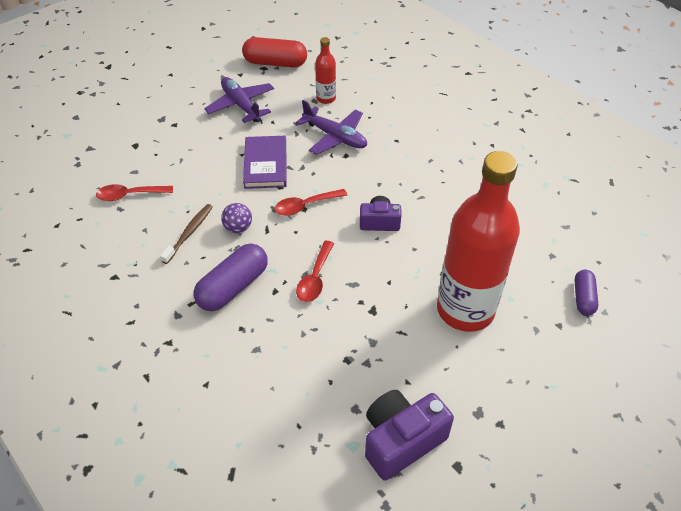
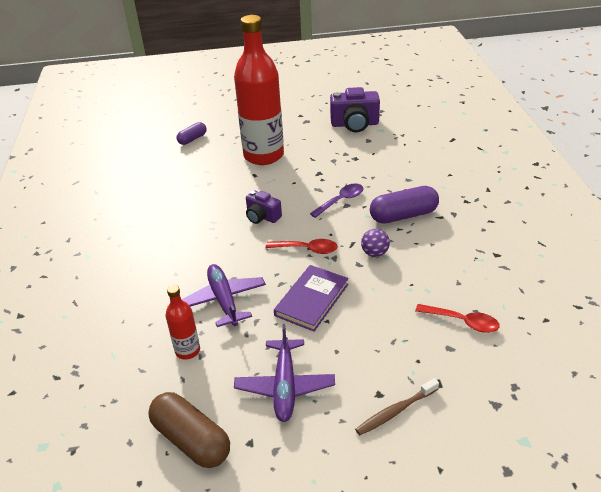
camera: 145 degrees left, 10 degrees down
brown toothbrush [160,204,213,264] -> brown toothbrush moved to [355,378,439,435]
red capsule [242,37,307,68] -> brown capsule [148,392,230,468]
red spoon [296,241,334,302] -> purple spoon [310,183,364,218]

